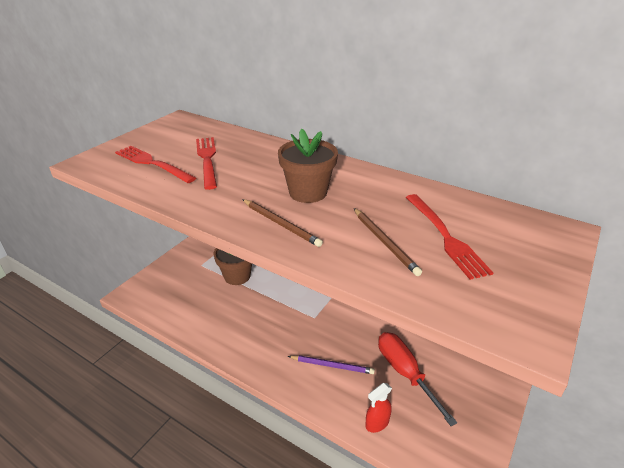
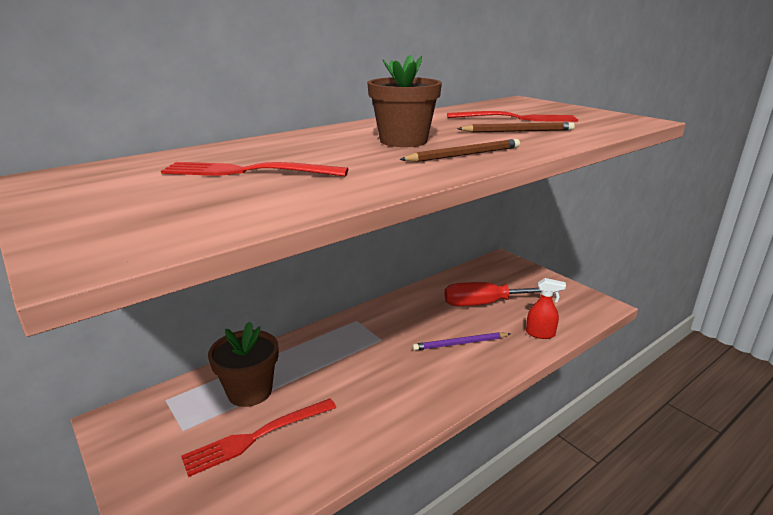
camera: 70 degrees left, 10 degrees down
red fork [115,146,196,183] -> red fork moved to [181,398,336,477]
purple pencil [288,355,375,374] -> purple pencil turned 135 degrees counterclockwise [412,332,510,351]
red spray bottle [365,383,392,433] -> red spray bottle turned 60 degrees counterclockwise [526,278,566,339]

